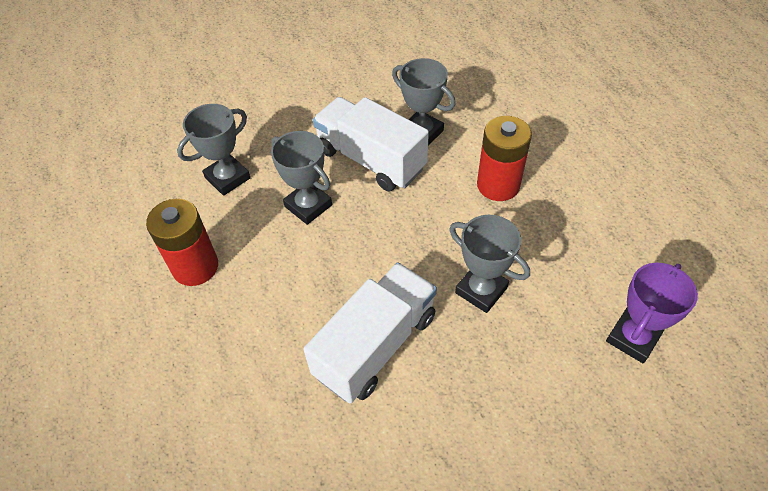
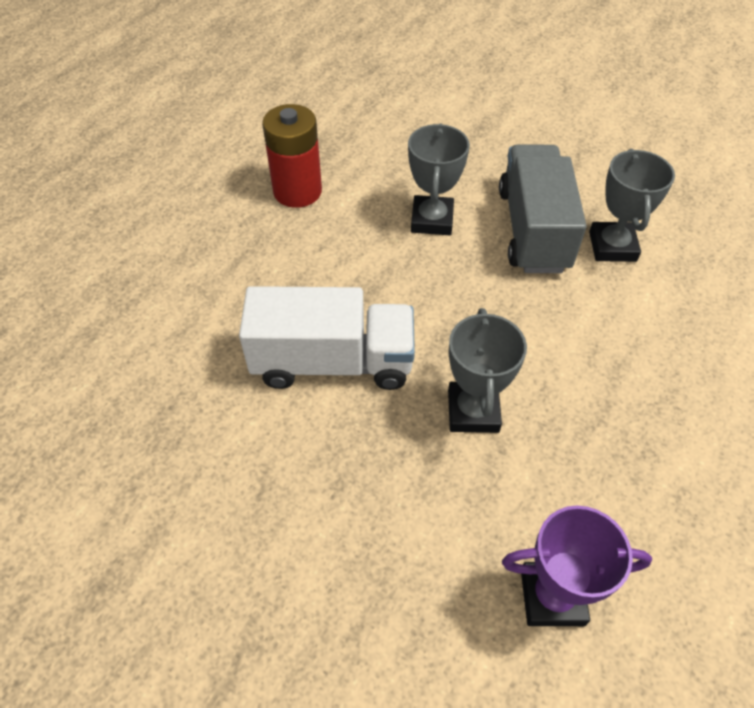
camera: 50 degrees right, 0 degrees up
grey trophy [177,104,250,196] -> none
white truck [313,97,429,191] -> grey truck [499,144,587,273]
red battery [477,116,532,201] -> none

